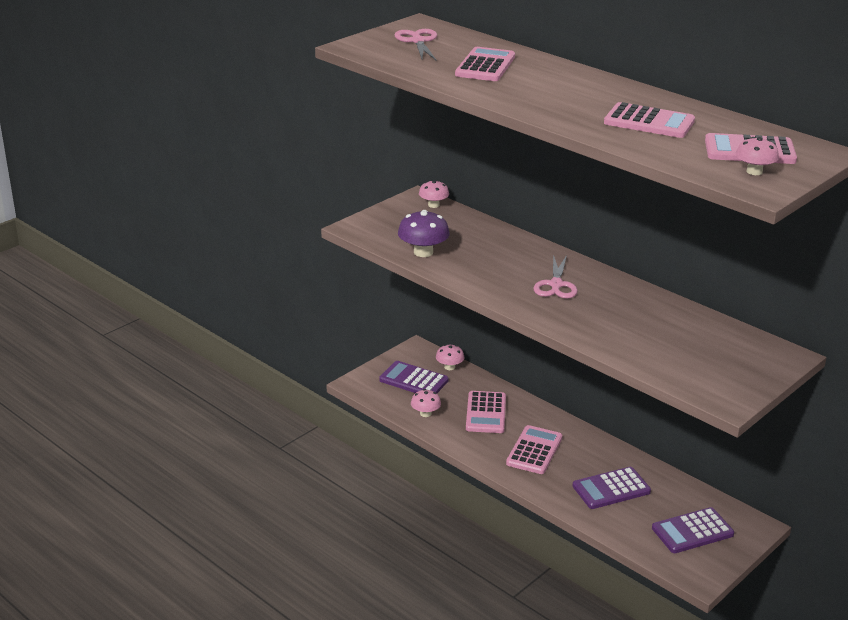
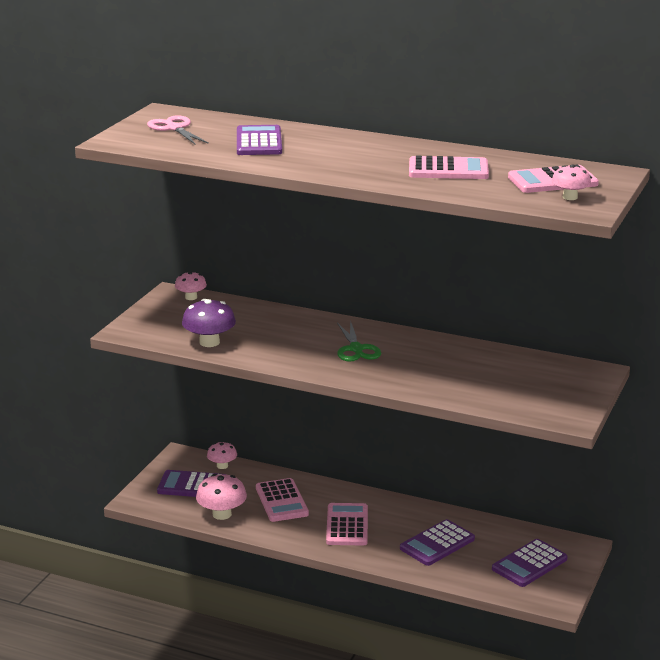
camera: 20 degrees left, 5 degrees down
pink mushroom [411,389,441,417] -> pink mushroom [196,474,247,520], size x1.58
pink calculator [455,47,515,81] -> purple calculator [237,125,282,155]
pink scissors [534,255,578,299] -> green scissors [337,320,381,362]

